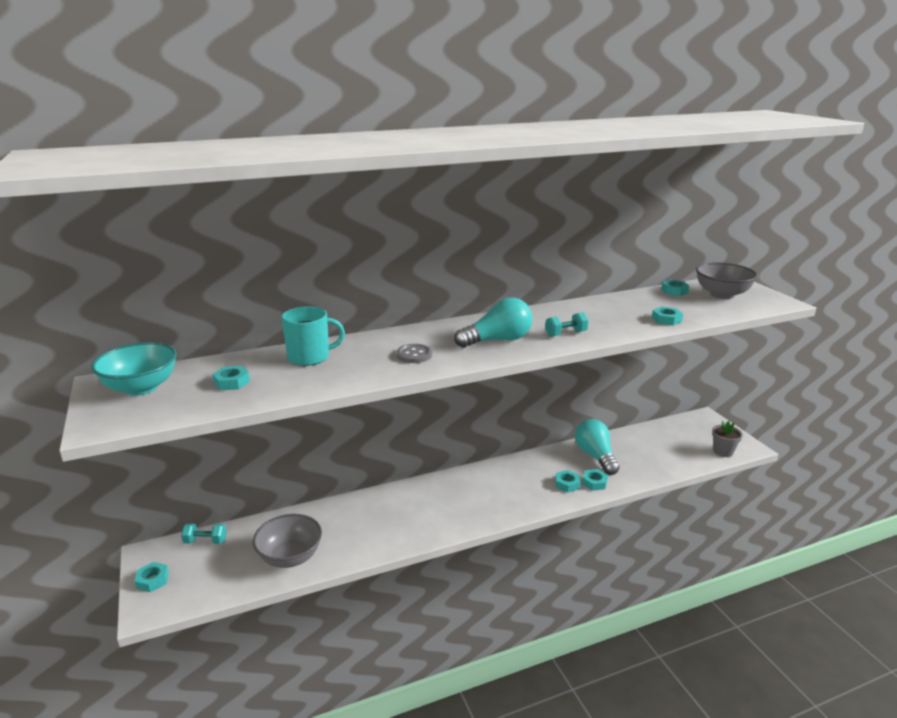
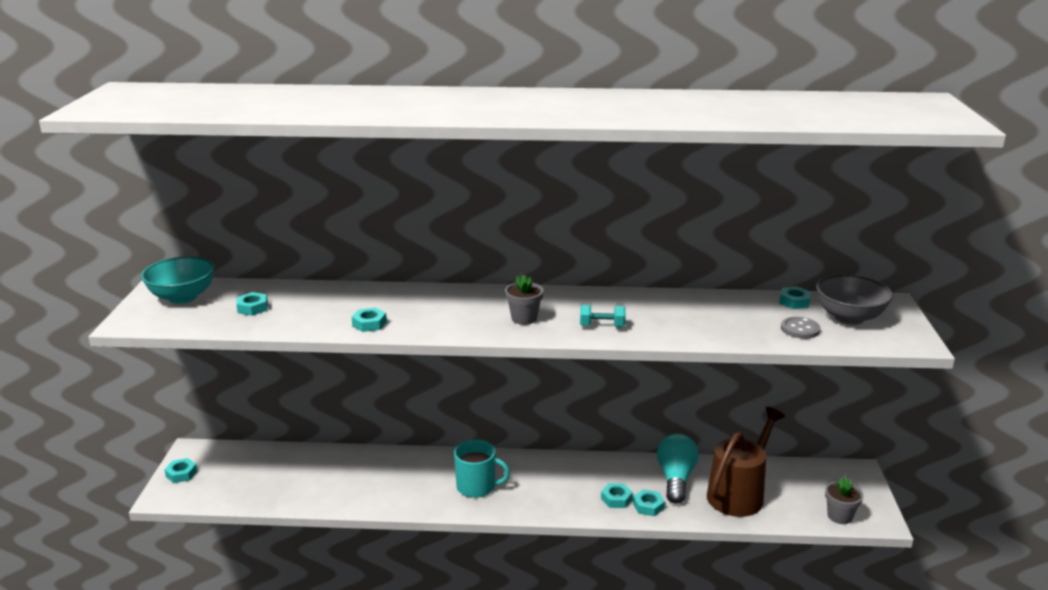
camera: 25 degrees right, 0 degrees up
turquoise dumbbell [181,523,227,544] -> none
grey bowl [253,514,322,568] -> none
turquoise mug [281,306,345,366] -> turquoise mug moved to [454,440,510,498]
grey button [396,344,432,363] -> grey button moved to [781,317,820,339]
turquoise light bulb [454,297,533,348] -> grey flower pot [505,275,544,325]
turquoise nut [652,306,683,326] -> turquoise nut moved to [352,307,387,332]
none -> brown watering can [707,407,785,517]

